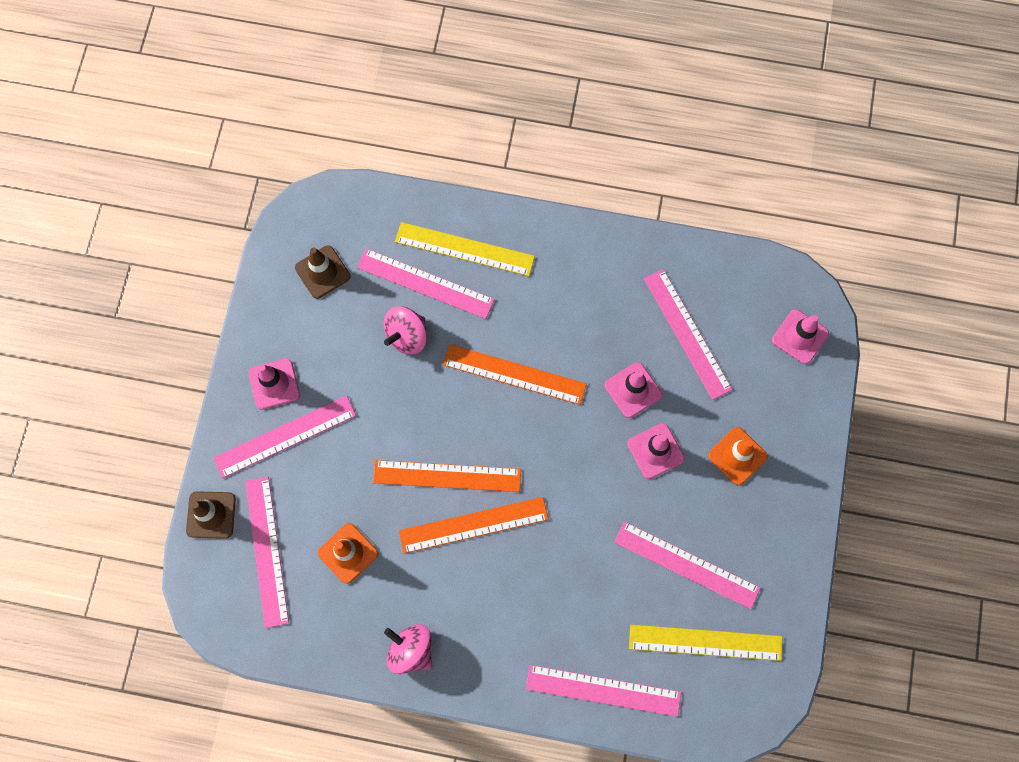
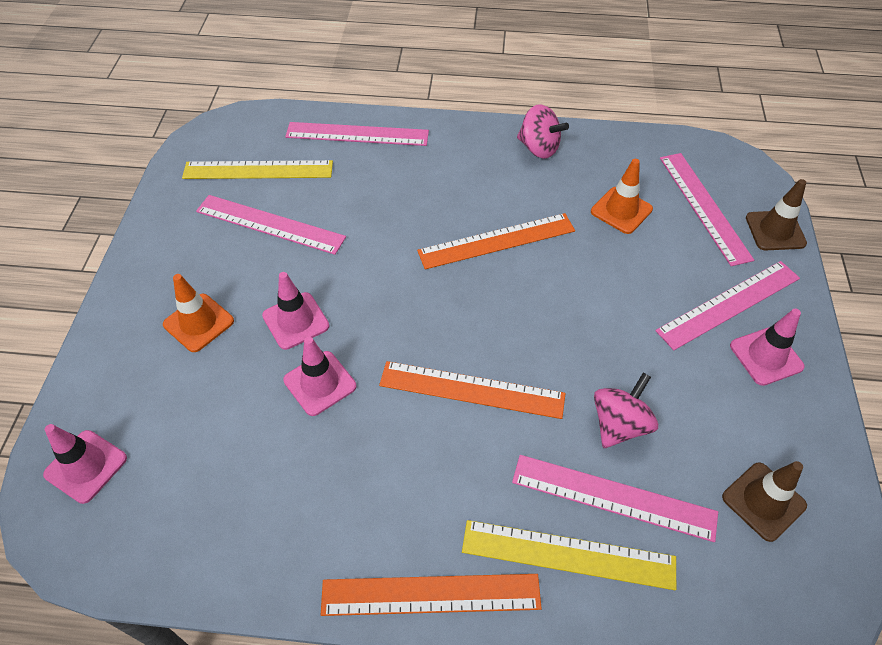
camera: 175 degrees right, 20 degrees down
orange ruler [373,460,521,492] -> orange ruler moved to [321,574,542,616]
pink ruler [644,269,733,400] -> none

